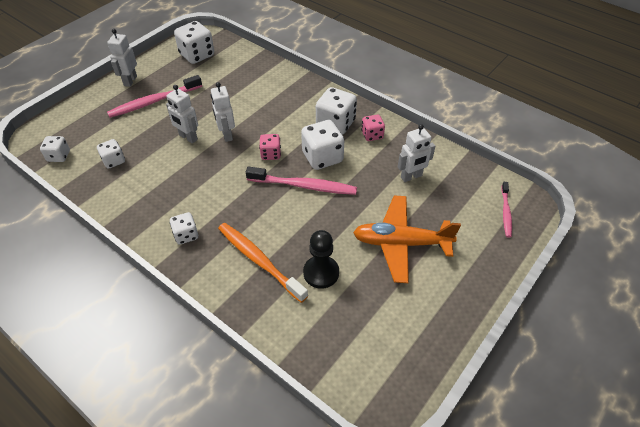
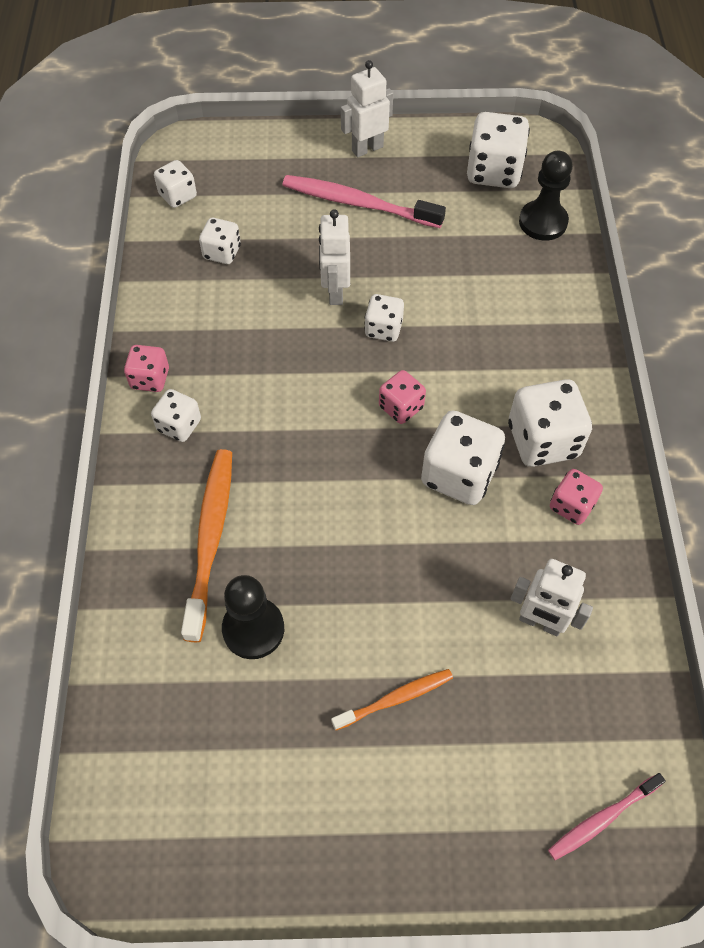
camera: 50 degrees right, 10 degrees up
white robot [211,82,235,142] -> white dice [364,294,404,342]
pink toothbrush [246,167,357,195] -> none
orange plane [353,195,461,283] -> orange toothbrush [331,669,453,730]
none -> pink dice [124,345,169,392]
none -> black pawn [519,151,573,241]

